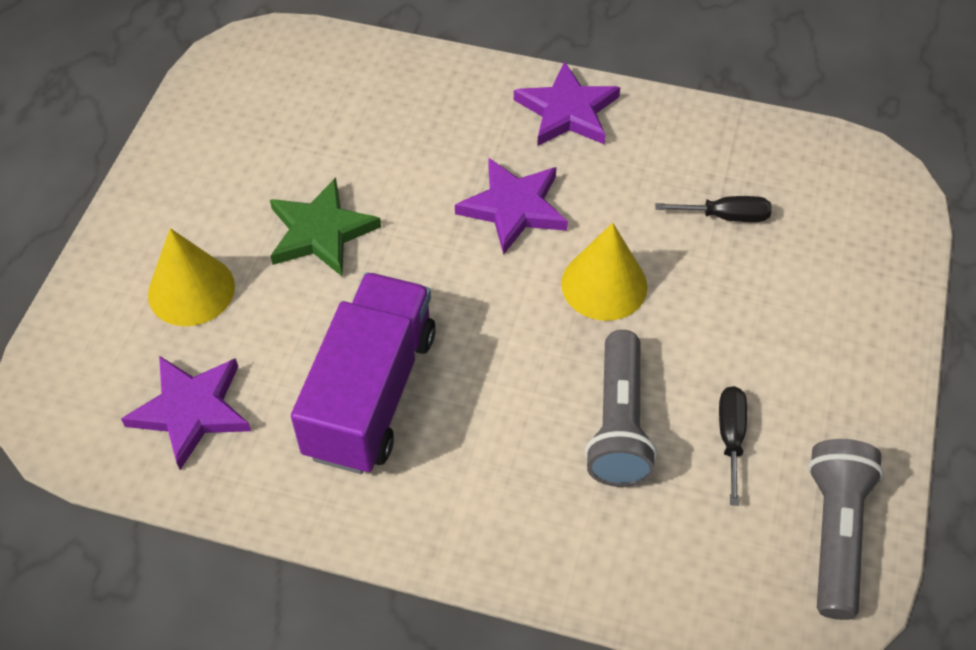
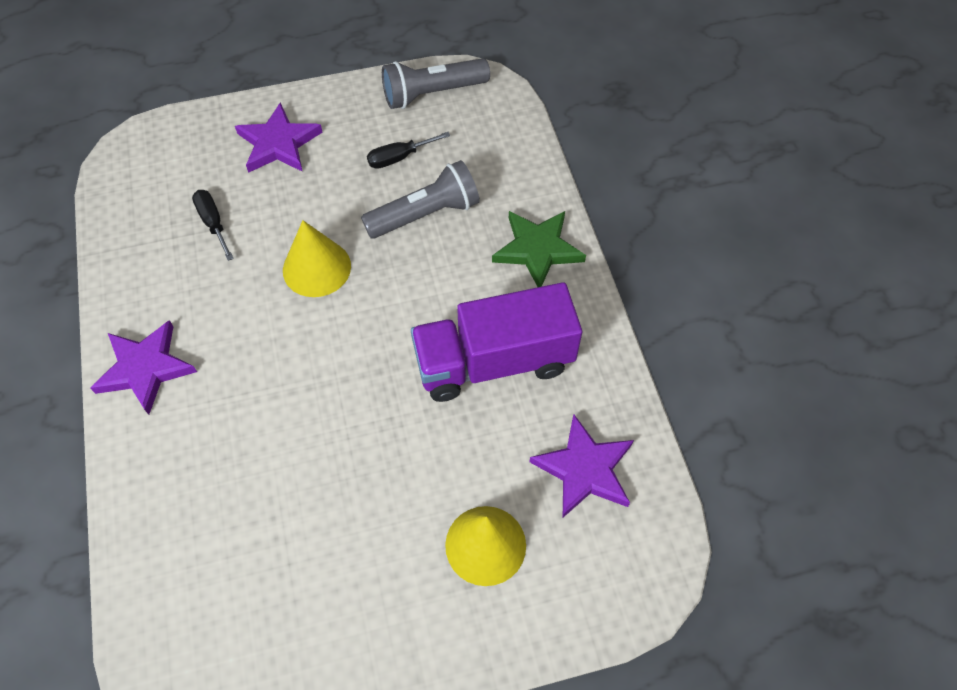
camera: 120 degrees left, 5 degrees up
green star [270,178,381,276] -> green star moved to [492,211,586,287]
purple star [455,158,568,255] -> purple star moved to [235,102,323,173]

